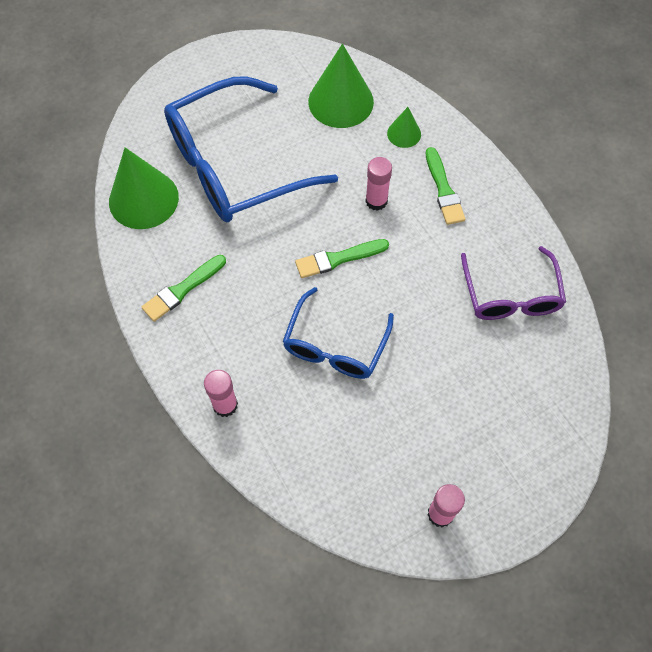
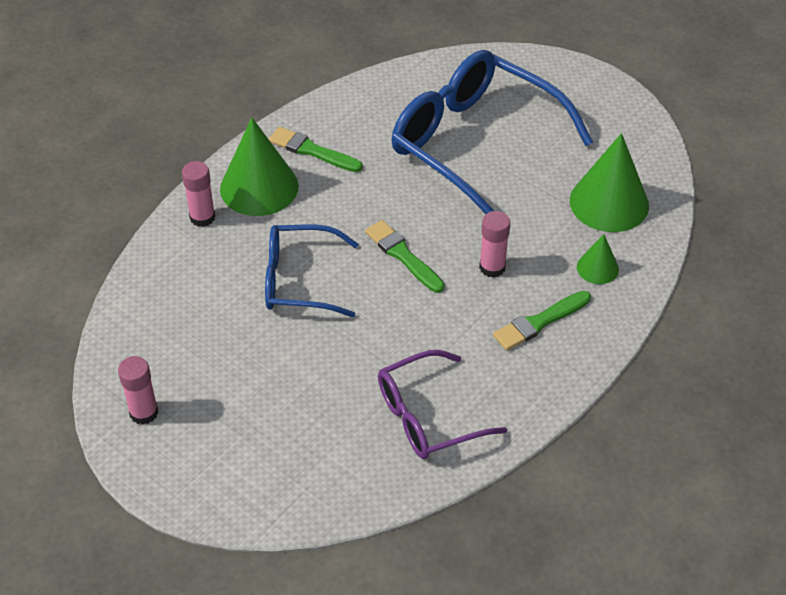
camera: 70 degrees right, 15 degrees down
green cone [109,147,179,229] -> green cone moved to [220,118,299,216]

